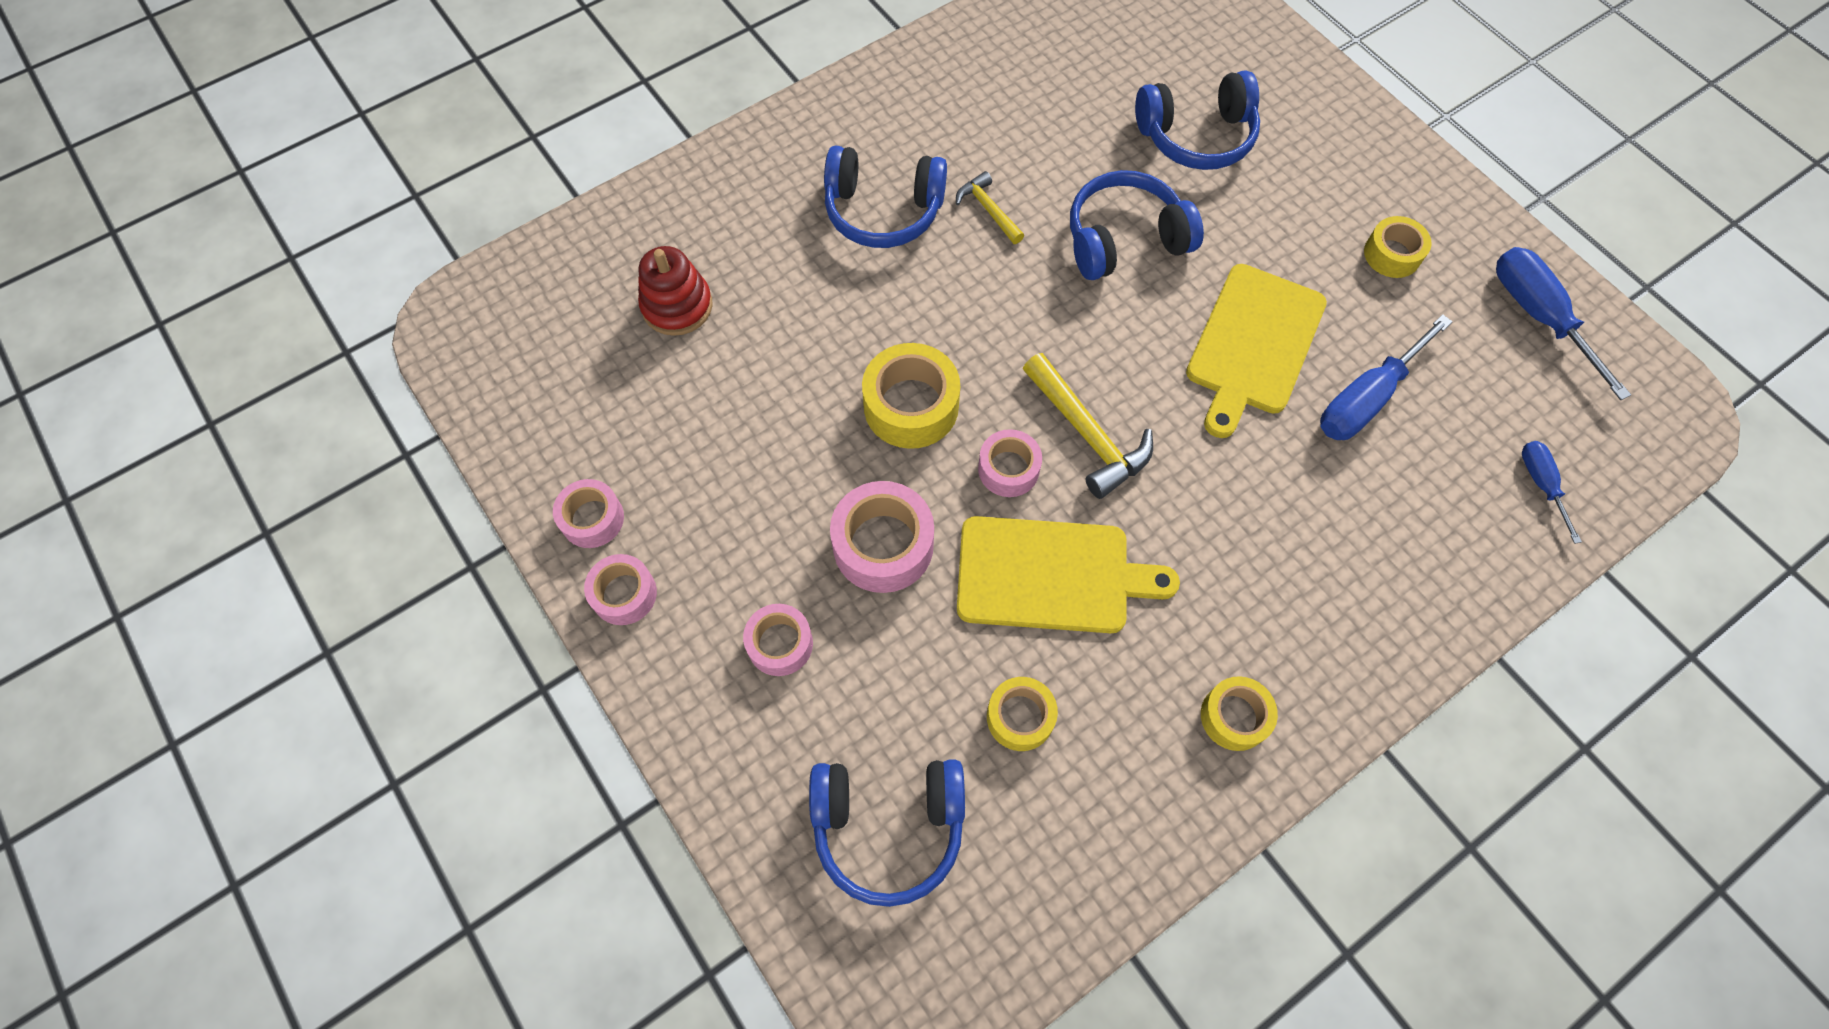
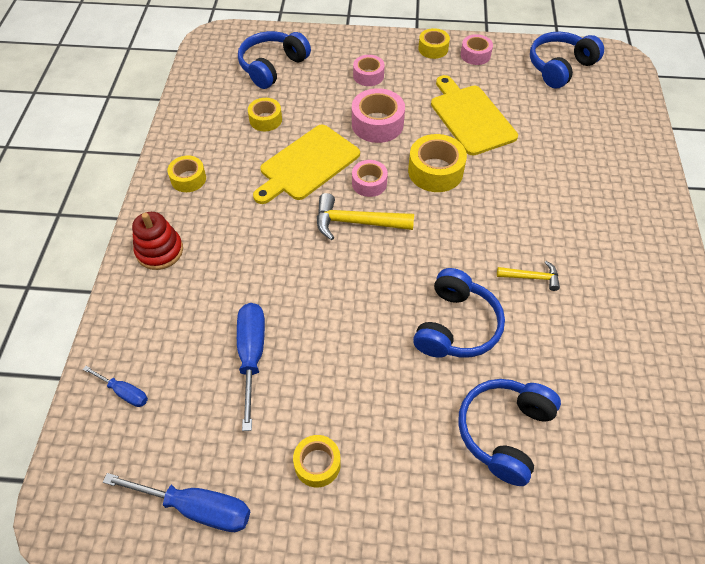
camera: 130 degrees right, 10 degrees down
pink tape [584,554,657,625] -> yellow tape [418,28,450,59]
red stacking toy [638,246,713,336] -> red stacking toy moved to [132,212,183,270]
blue headphones [824,146,947,248] -> blue headphones moved to [530,32,604,89]
yellow cutting board [1186,264,1327,438] -> yellow cutting board moved to [431,75,518,155]

